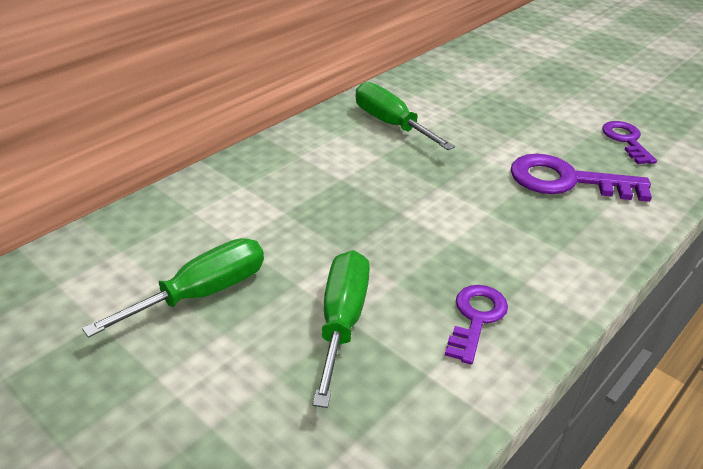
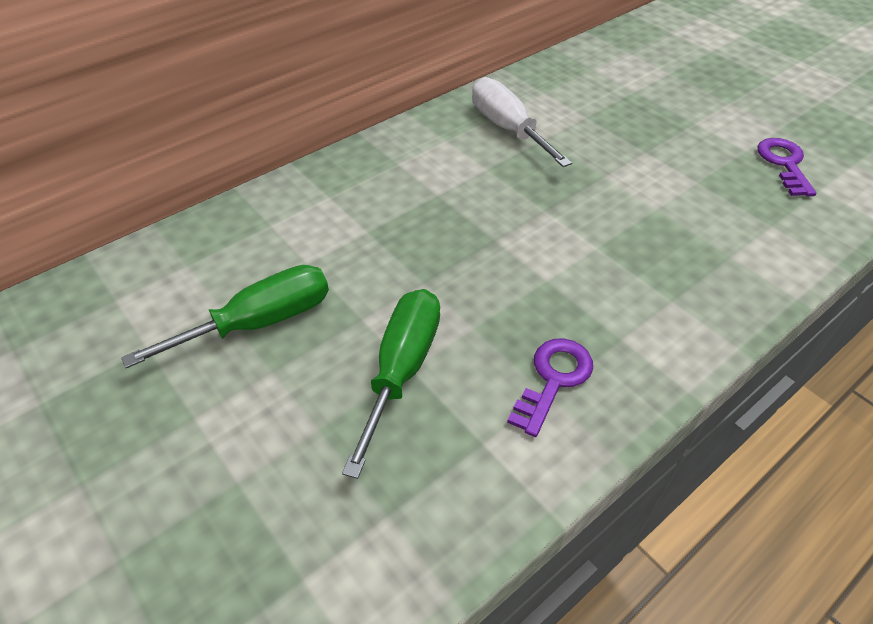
camera: 10 degrees right, 10 degrees up
green screwdriver [355,82,455,150] -> white screwdriver [472,77,572,167]
purple key [511,154,652,202] -> none

